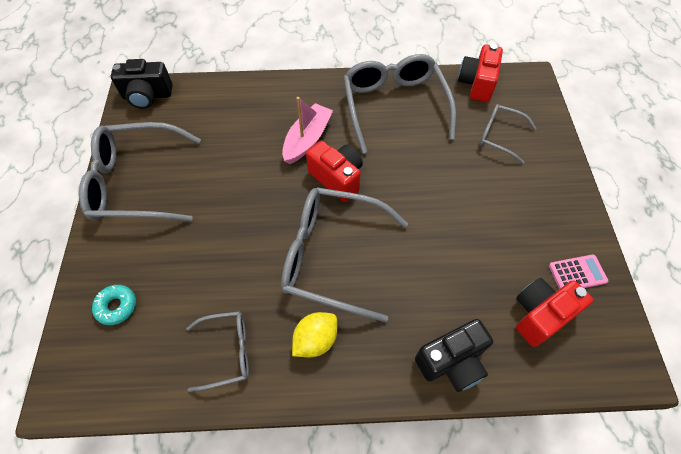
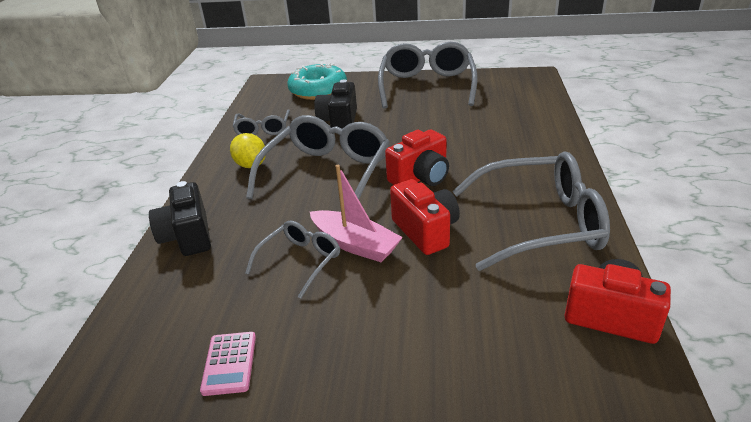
camera: 100 degrees right, 25 degrees down
turquoise donut [92,285,136,325] -> turquoise donut [287,62,347,100], size x1.98
black camera [111,59,173,109] -> black camera moved to [314,80,357,129]
pink boat [282,97,333,164] -> pink boat moved to [310,165,403,262]
grey glasses [480,104,537,164] -> grey glasses moved to [245,221,340,299]
red camera [516,278,593,347] -> red camera moved to [390,179,460,255]

